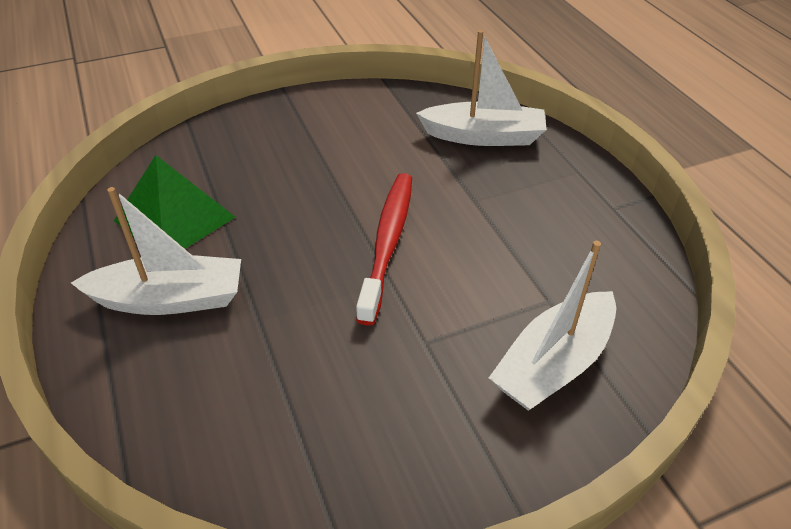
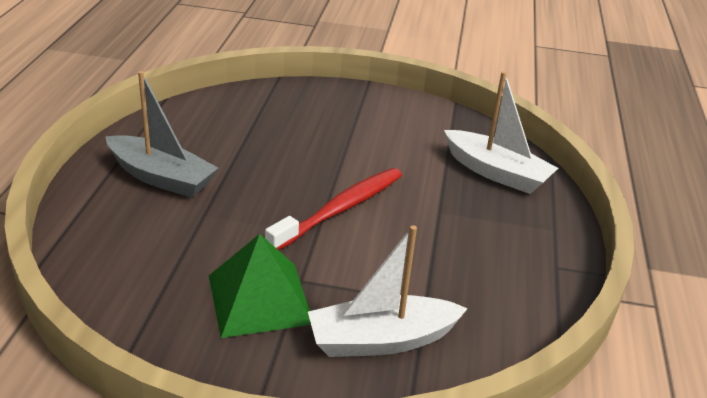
camera: 30 degrees right, 10 degrees down
white boat [71,187,241,315] -> grey boat [105,71,218,198]
green pyramid [114,155,235,249] -> green pyramid moved to [209,234,311,338]

